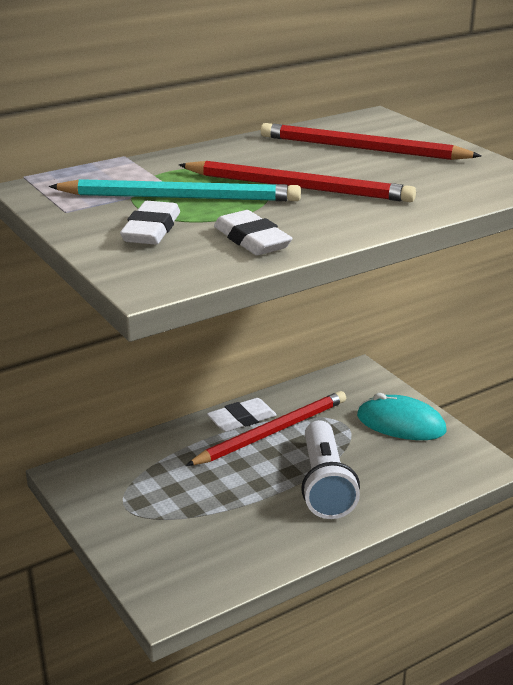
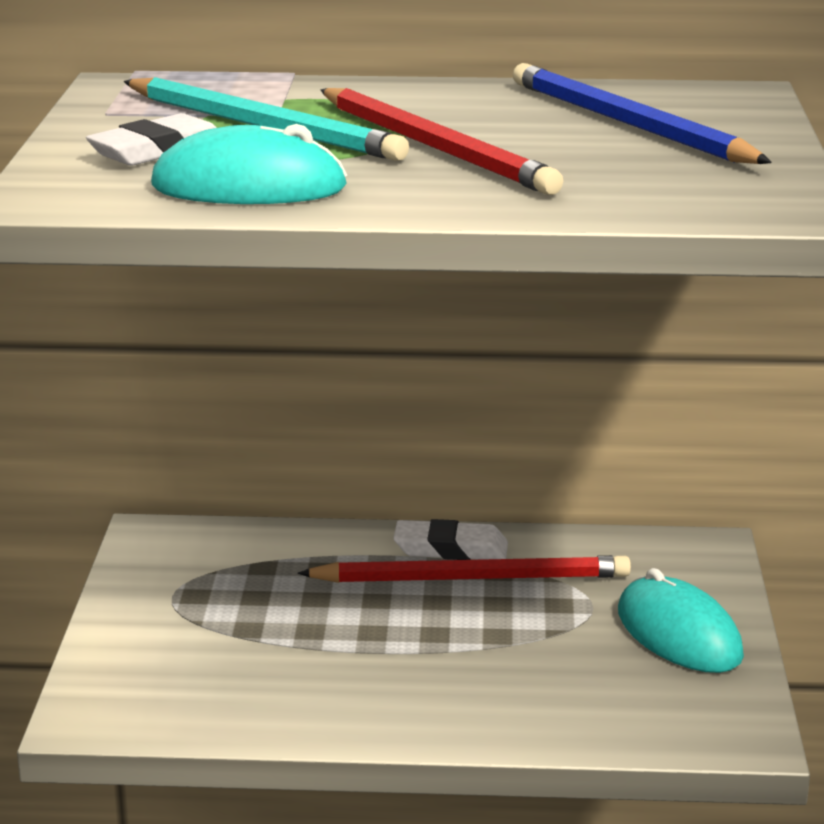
camera: 35 degrees right, 5 degrees down
white eraser [214,210,293,255] -> turquoise mouse [151,124,347,204]
red pencil [261,123,481,160] -> blue pencil [513,63,772,164]
white flashlight [301,420,360,519] -> none

